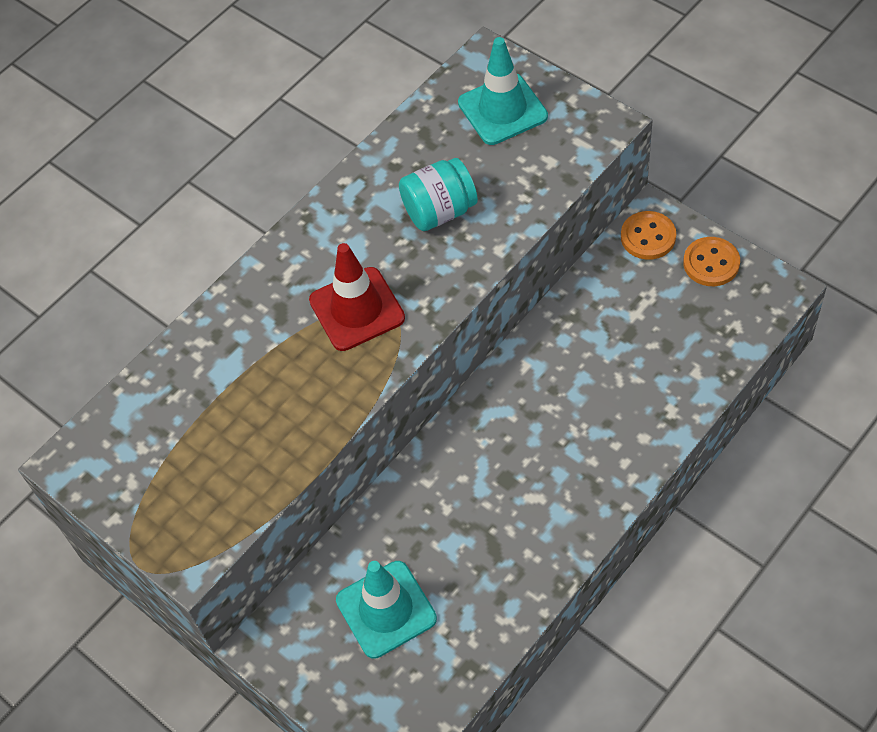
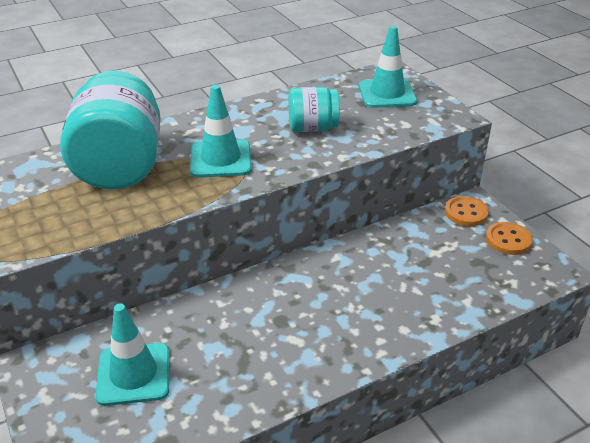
camera: 15 degrees right, 20 degrees down
red traffic cone [309,243,405,351] -> turquoise traffic cone [190,85,252,178]
none -> turquoise jar [60,70,161,190]

